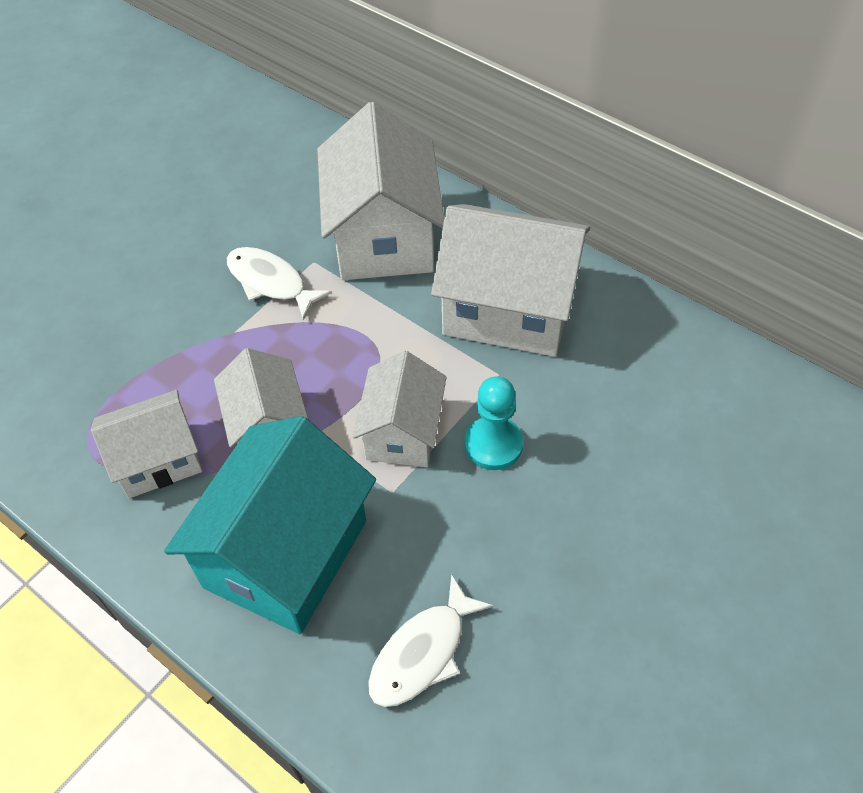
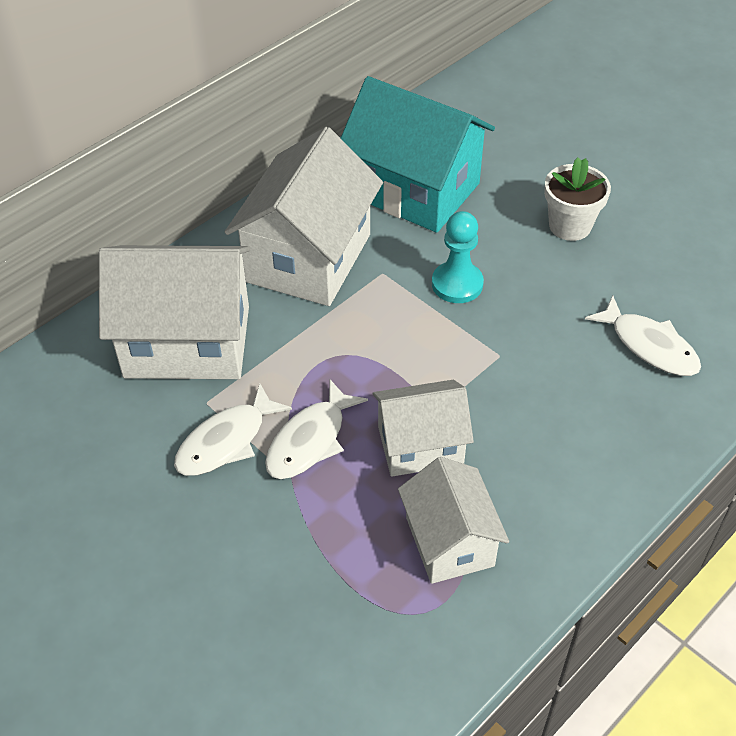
camera: 85 degrees left, 5 degrees down
turquoise house [164,416,376,634] -> turquoise house moved to [341,76,495,233]
white house [353,351,447,467] -> none
none -> white fish [265,380,368,479]
none -> white flower pot [544,158,611,241]

